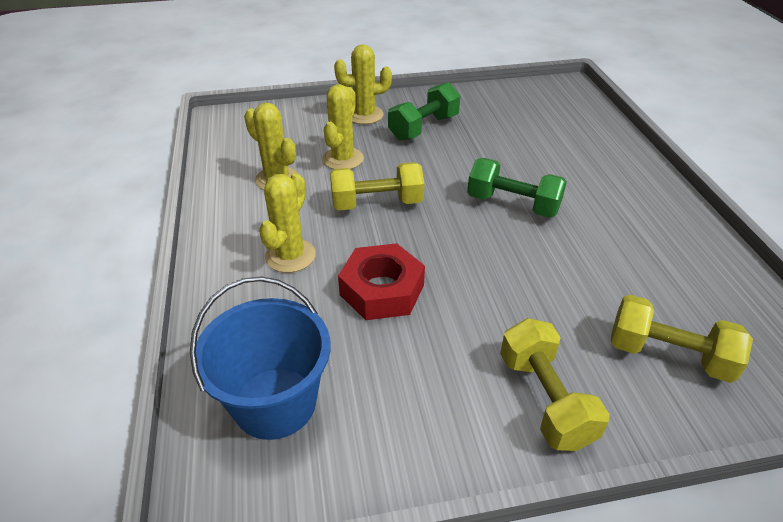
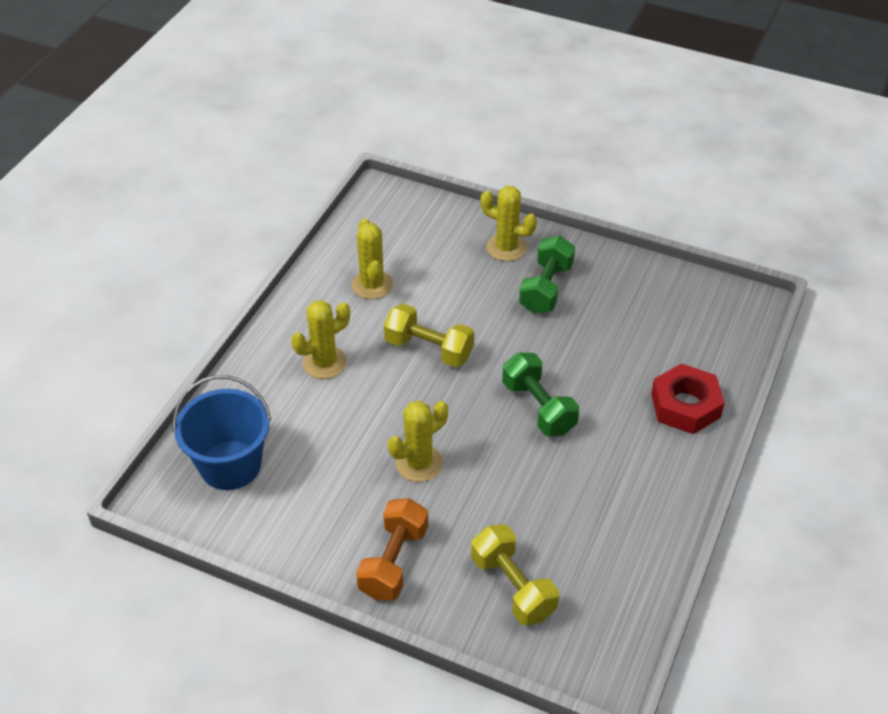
camera: 35 degrees right, 5 degrees up
yellow cactus [322,84,364,169] -> yellow cactus moved to [388,401,448,482]
red nut [338,243,425,320] -> red nut moved to [651,363,725,434]
green dumbbell [388,82,460,141] -> green dumbbell turned 60 degrees counterclockwise [519,236,575,314]
yellow dumbbell [500,318,610,451] -> orange dumbbell [356,498,428,600]

